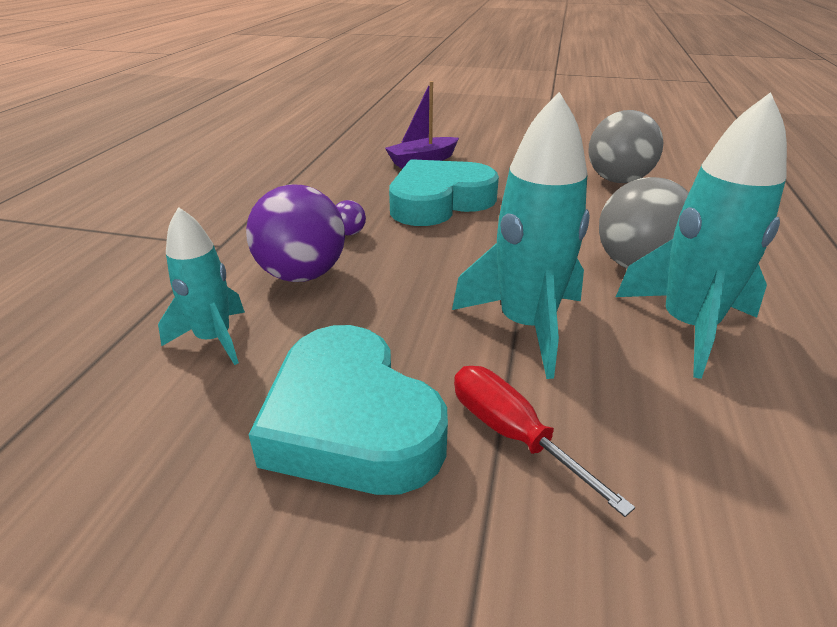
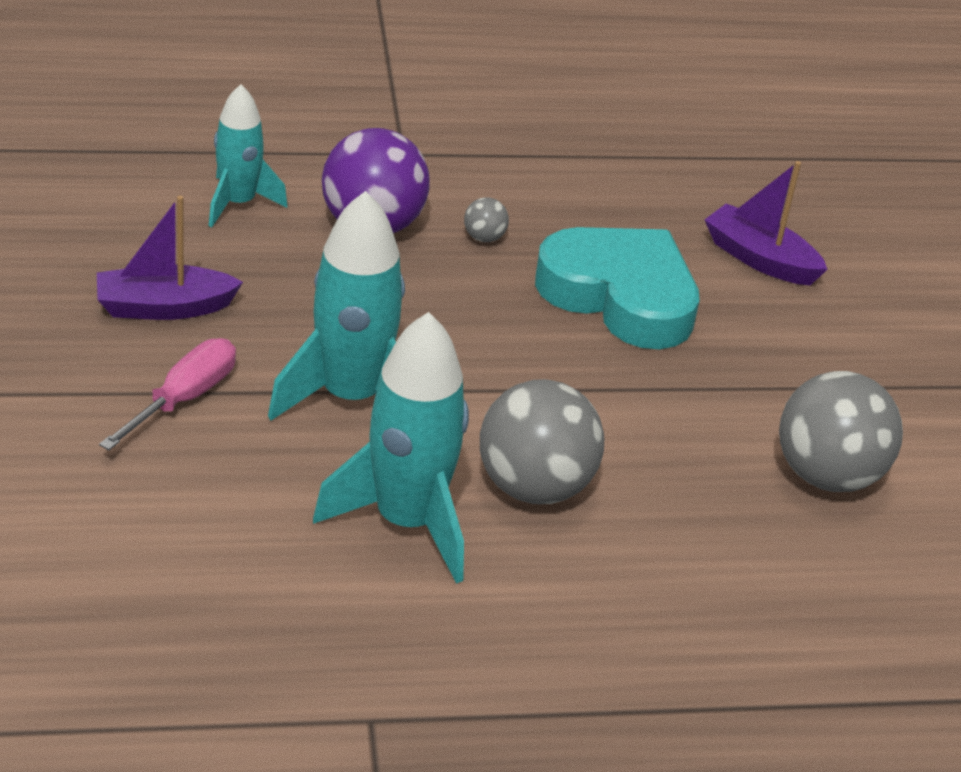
camera: 65 degrees right, 5 degrees up
turquoise heart [248,325,448,495] -> purple boat [97,196,243,320]
purple ball [336,200,366,235] -> grey ball [464,197,509,242]
red screwdriver [454,366,635,517] -> pink screwdriver [99,338,236,450]

